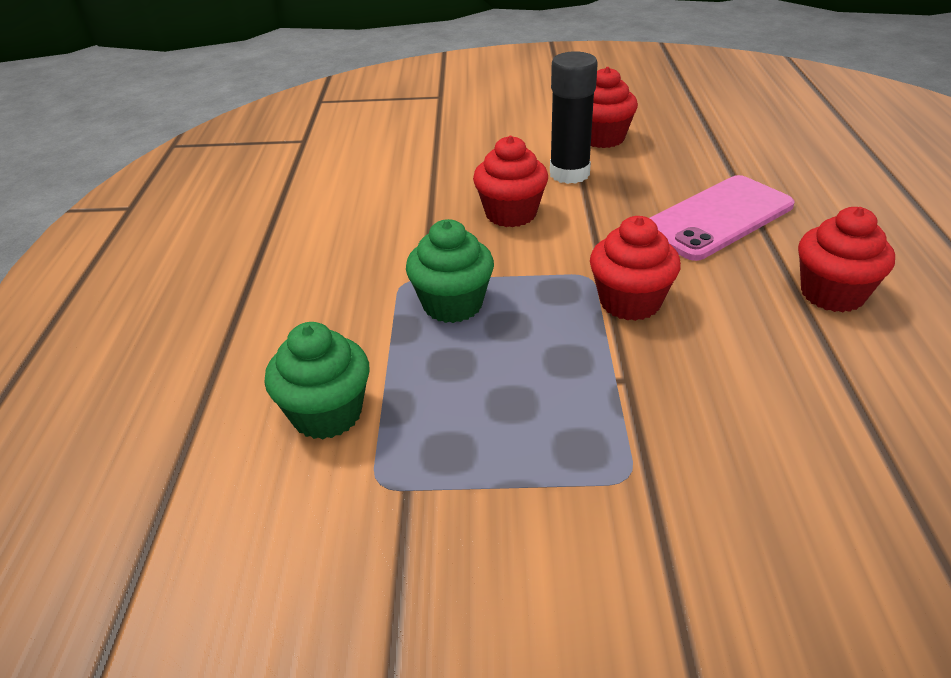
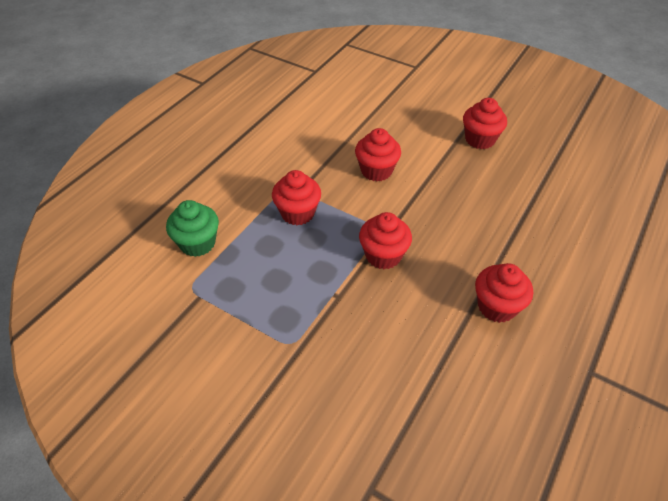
camera: 30 degrees right, 10 degrees up
green cupcake [406,219,494,323] -> red cupcake [272,170,321,225]
black glue stick [550,51,598,184] -> none
pink phone [650,175,794,261] -> none

